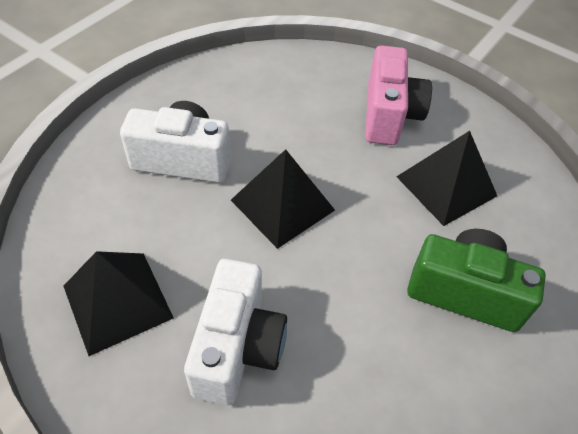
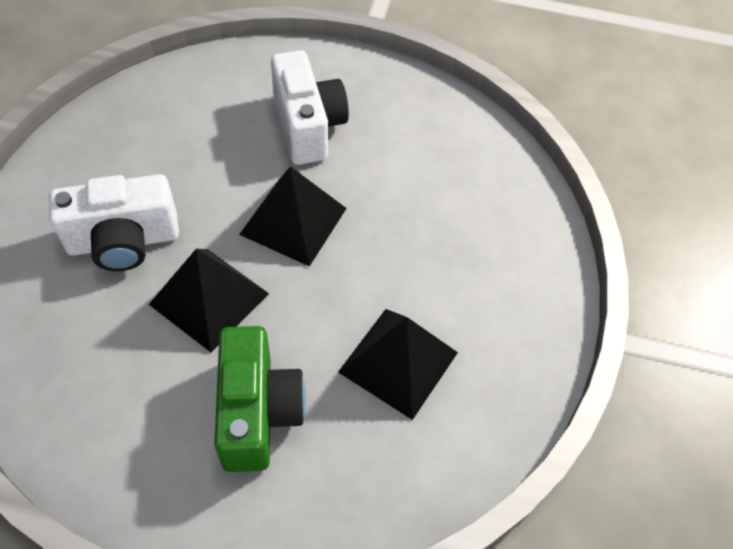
camera: 65 degrees right, 5 degrees up
black pyramid [63,251,174,356] -> black pyramid moved to [148,249,269,352]
pink camera [365,45,432,145] -> none

